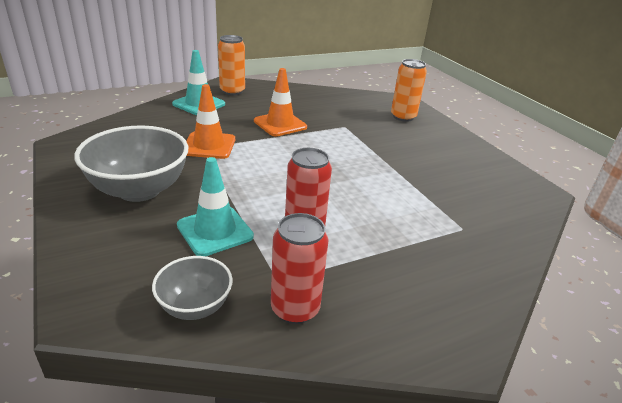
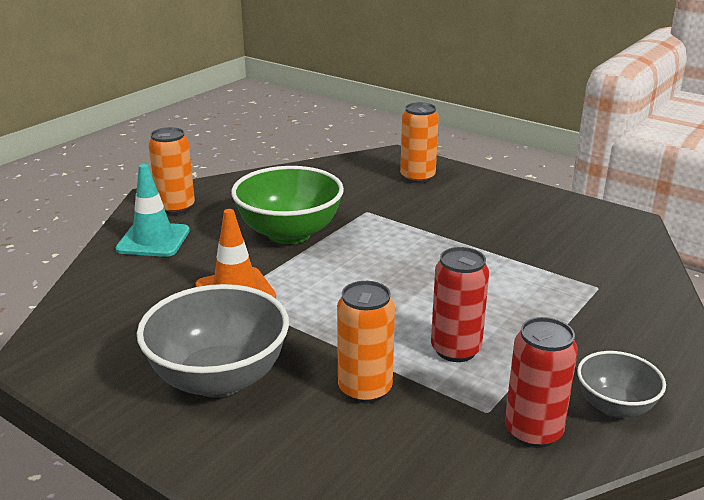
camera: 25 degrees left, 5 degrees down
grey bowl [152,256,233,320] -> grey bowl moved to [577,351,666,418]
turquoise traffic cone [177,157,254,256] -> orange can [337,281,395,404]
orange traffic cone [254,68,307,136] -> green bowl [231,166,344,244]

